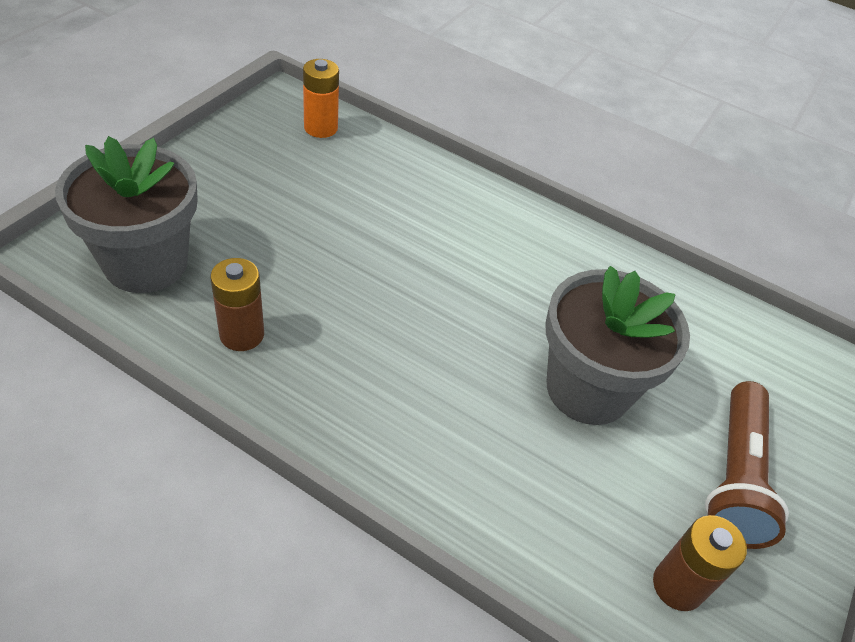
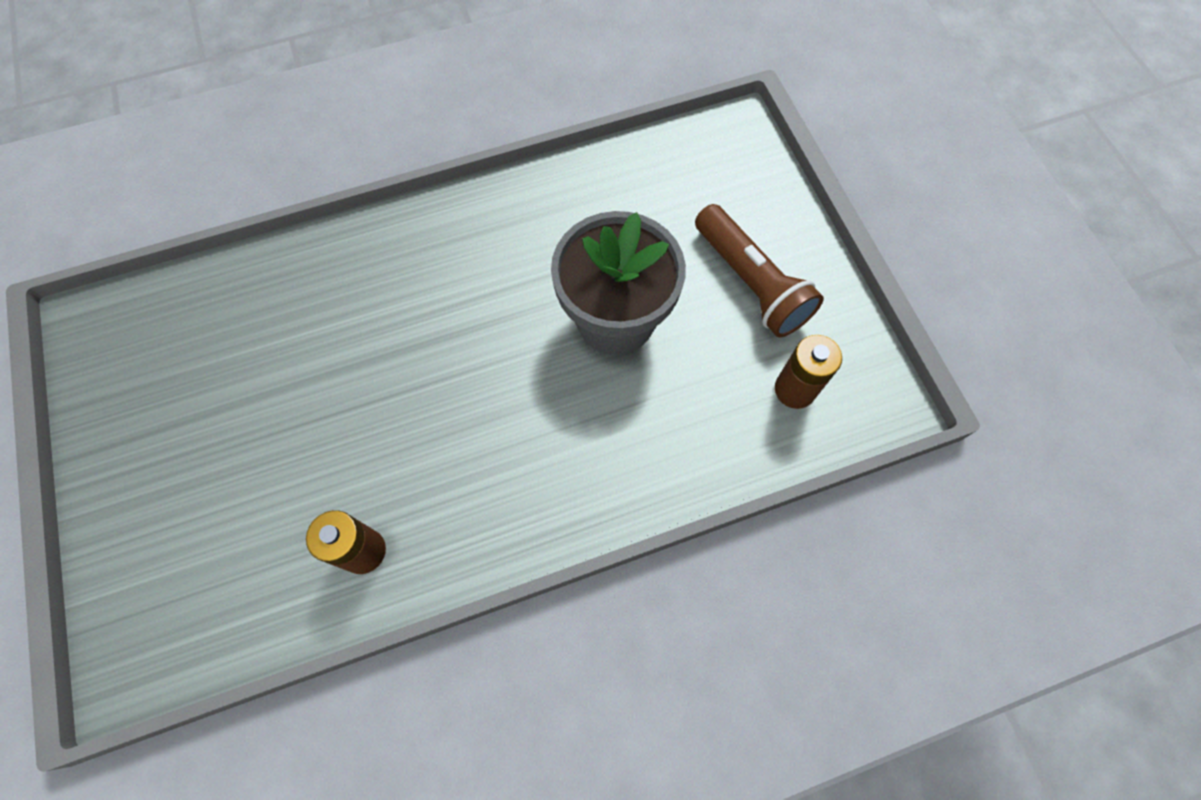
camera: 45 degrees left, 20 degrees up
grey flower pot [55,136,198,293] -> none
orange battery [303,59,339,138] -> none

